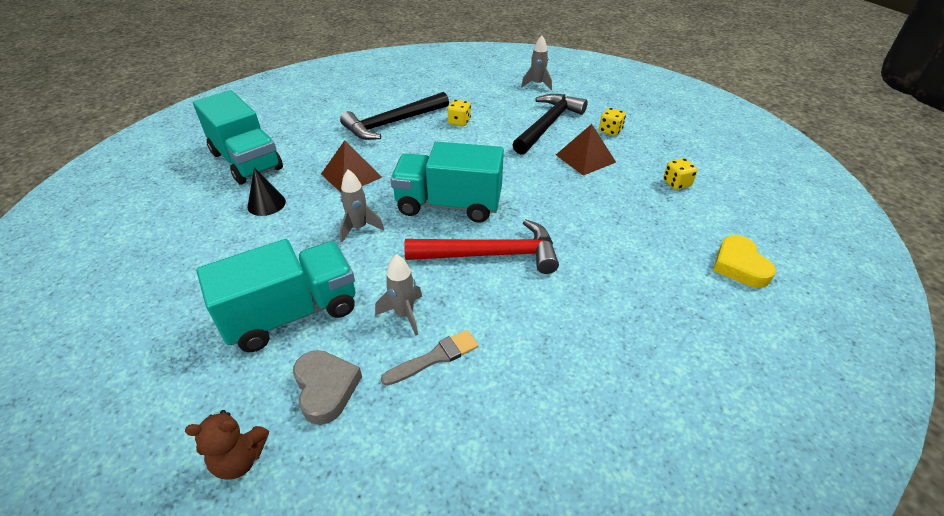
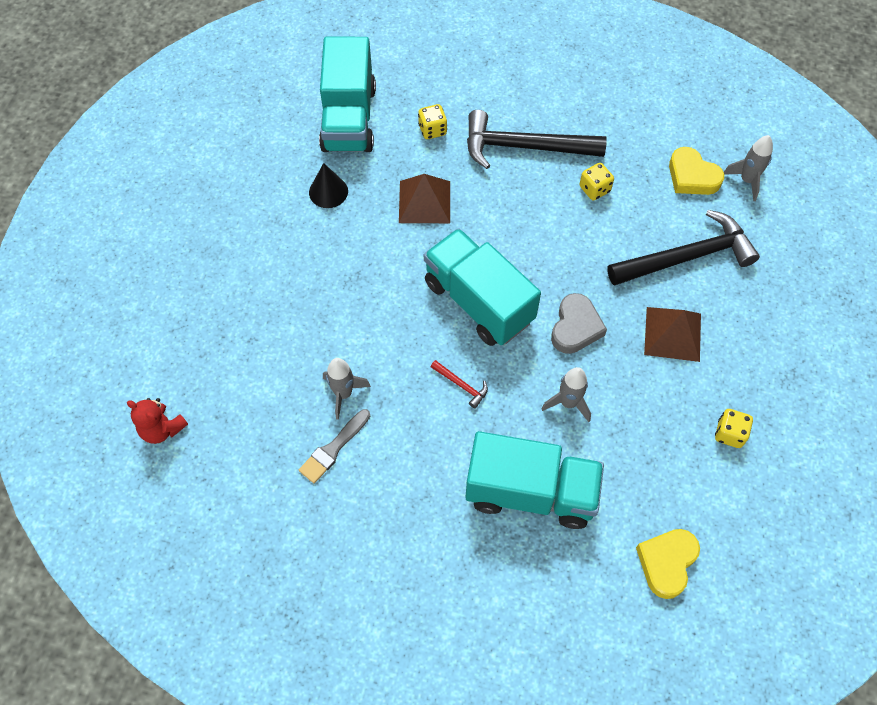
camera: 40 degrees right, 20 degrees up
brown teddy bear [185,410,269,479] -> red teddy bear [127,398,188,444]
turquoise truck [197,239,355,352] -> turquoise truck moved to [465,431,604,529]
grey heart [293,350,362,425] -> grey heart moved to [551,293,607,354]
grey rocket [340,169,384,242] -> grey rocket moved to [542,367,591,422]
grey brush [381,330,479,386] -> grey brush turned 120 degrees clockwise [299,409,370,483]
red hammer [404,219,559,274] -> red hammer [431,360,488,409], size x0.40
yellow dice [599,108,626,136] -> yellow dice moved to [418,104,447,139]
none -> yellow heart [669,147,724,195]

